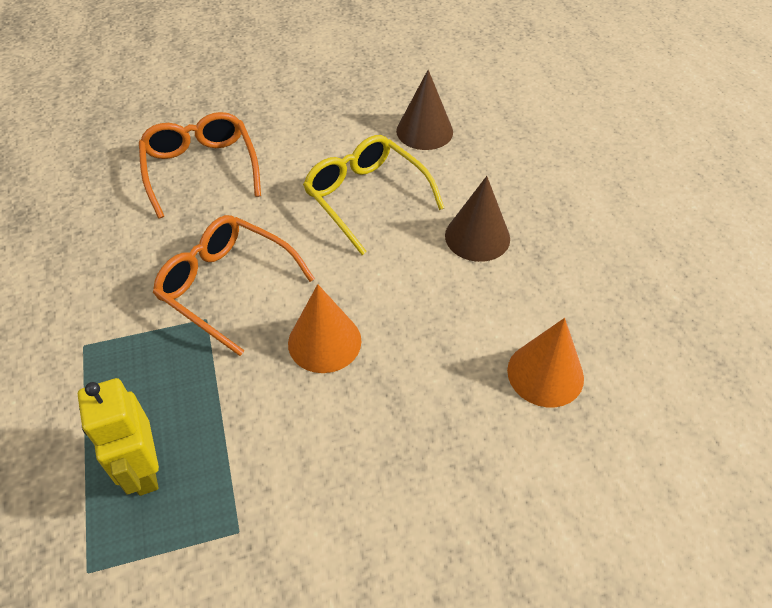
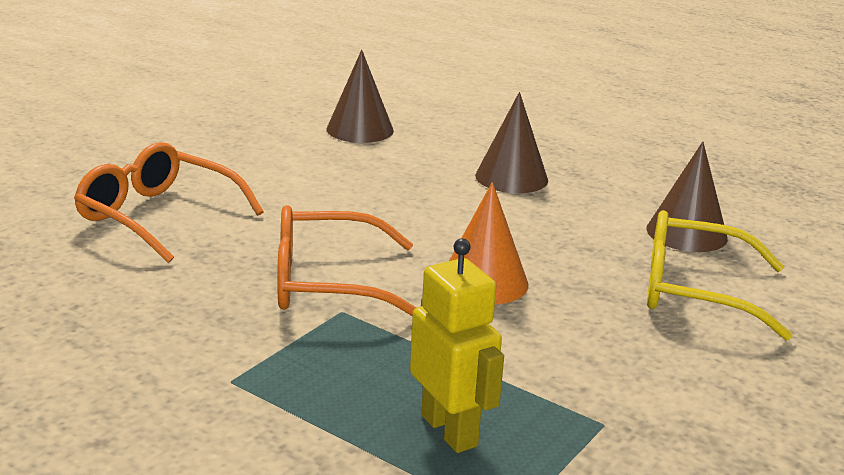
camera: 40 degrees left, 25 degrees down
yellow robot [78,378,159,496] -> yellow robot turned 150 degrees counterclockwise [410,238,504,453]
yellow glasses [303,135,444,255] -> yellow glasses moved to [647,210,793,341]
orange cone [507,318,584,407] -> brown cone [646,141,728,252]

